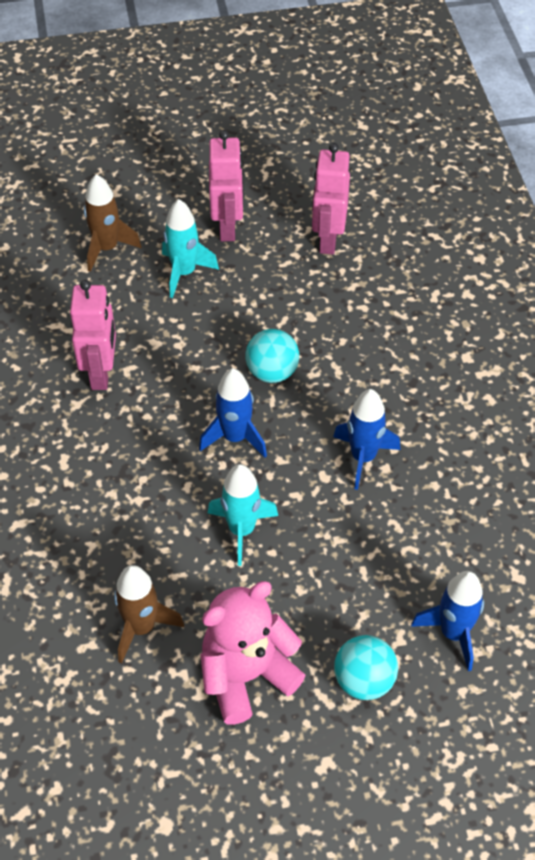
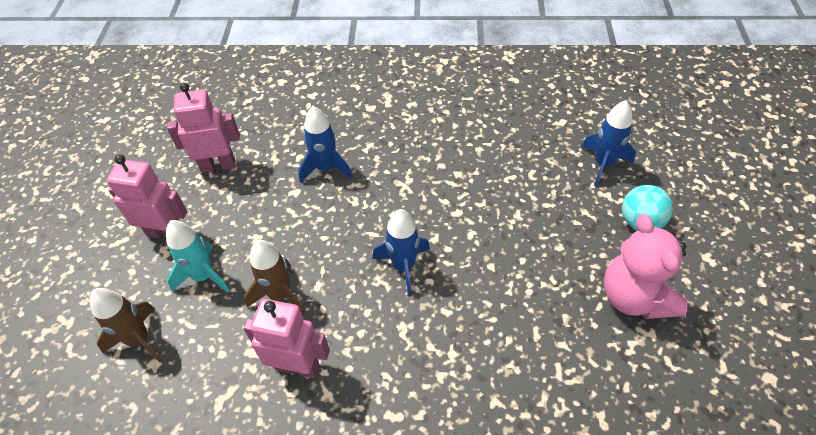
camera: 75 degrees left, 0 degrees up
brown rocket [114,565,184,663] -> brown rocket moved to [244,240,305,316]
turquoise rocket [208,464,278,566] -> none
turquoise ball [245,329,299,383] -> none
pink robot [312,143,350,255] -> pink robot turned 150 degrees clockwise [167,83,240,173]
blue rocket [333,389,400,490] -> blue rocket moved to [299,106,353,183]

